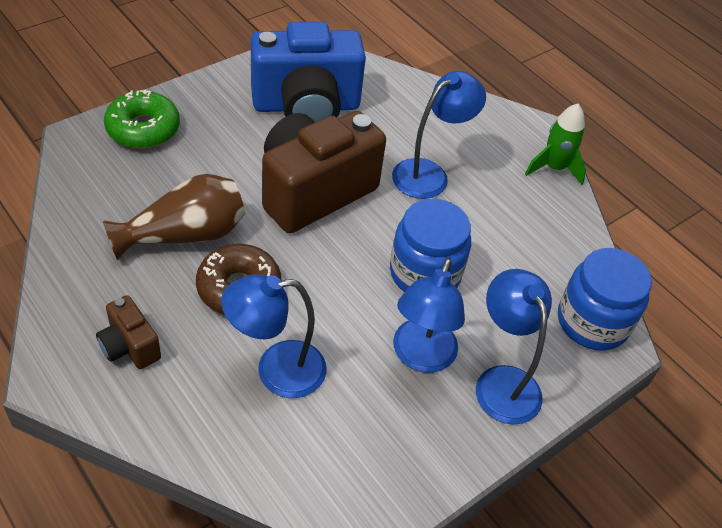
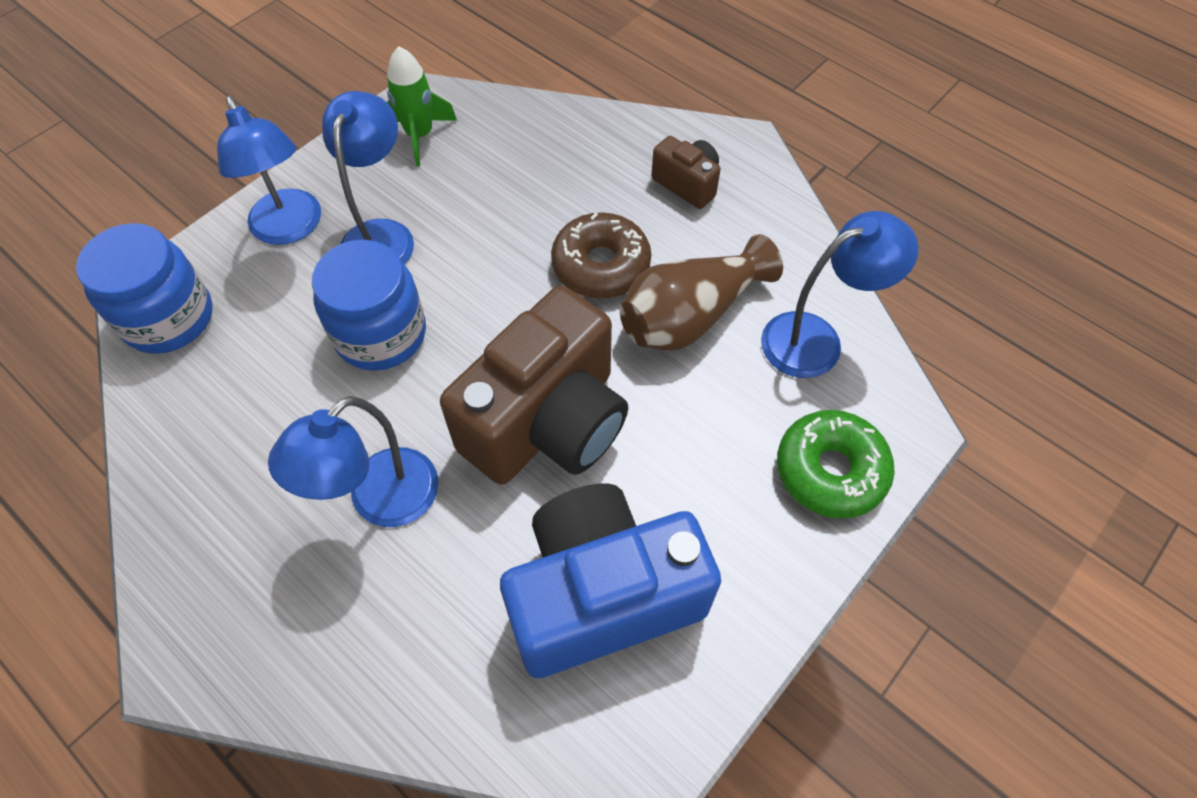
camera: 175 degrees right, 10 degrees up
blue lamp [221,274,326,398] -> blue lamp moved to [761,211,919,378]
green rocket [525,104,586,185] -> green rocket moved to [387,46,457,166]

